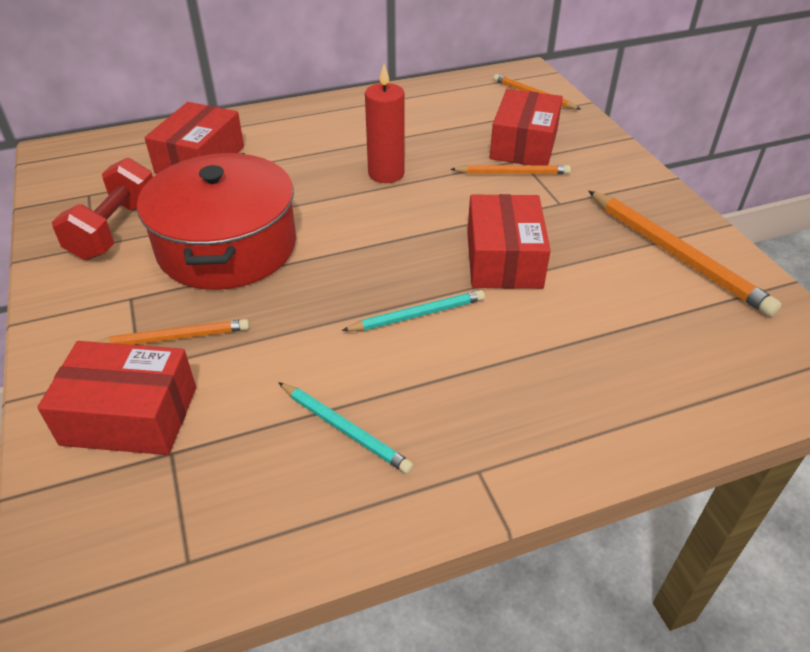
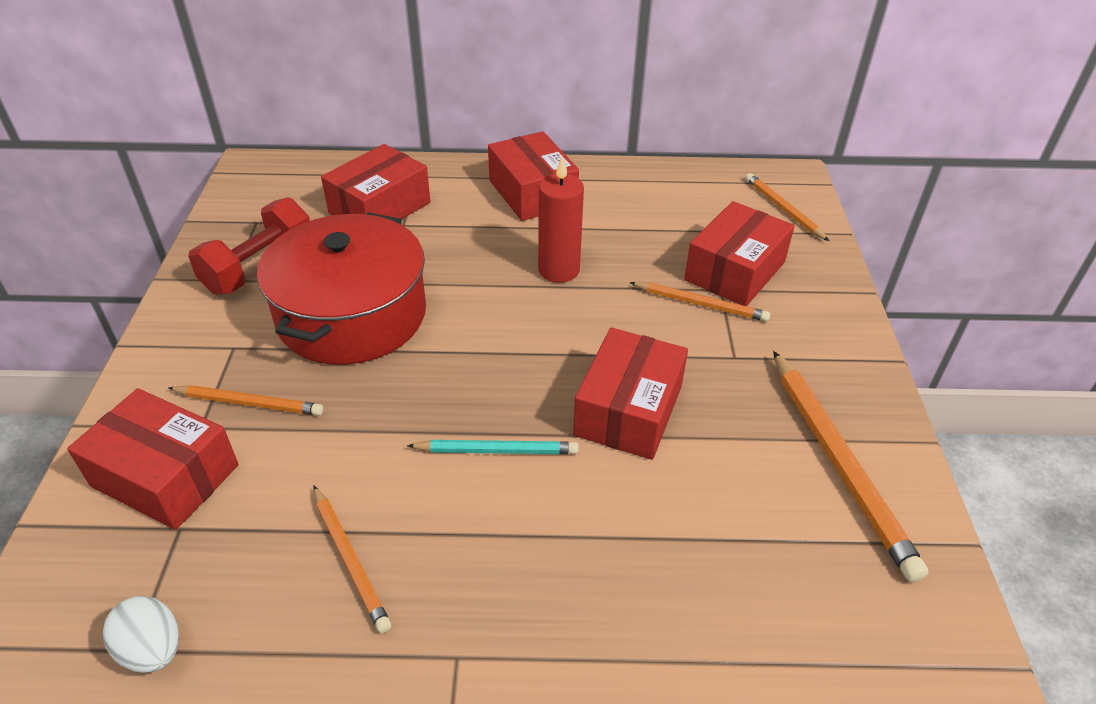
camera: 20 degrees right, 0 degrees up
turquoise pencil [278,382,414,474] -> orange pencil [313,485,391,633]
none -> white egg [102,596,179,673]
none -> red box [488,131,579,221]

